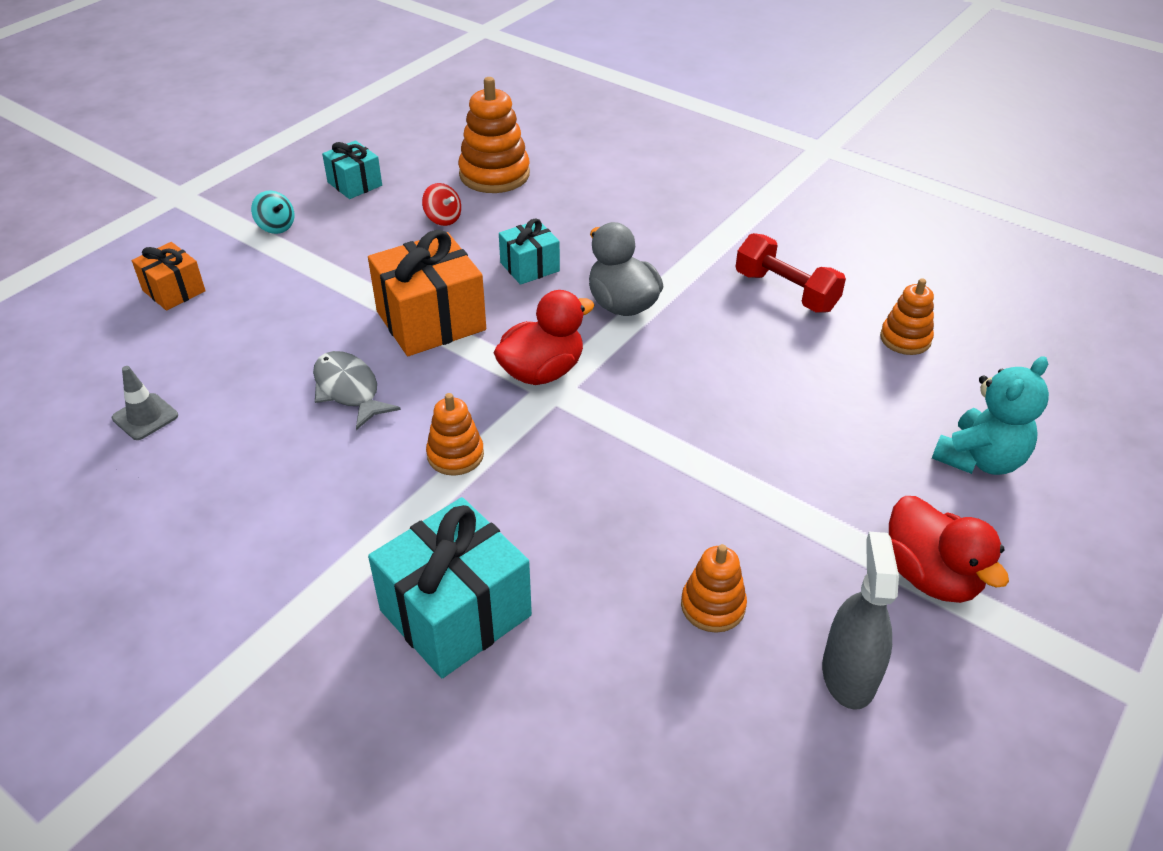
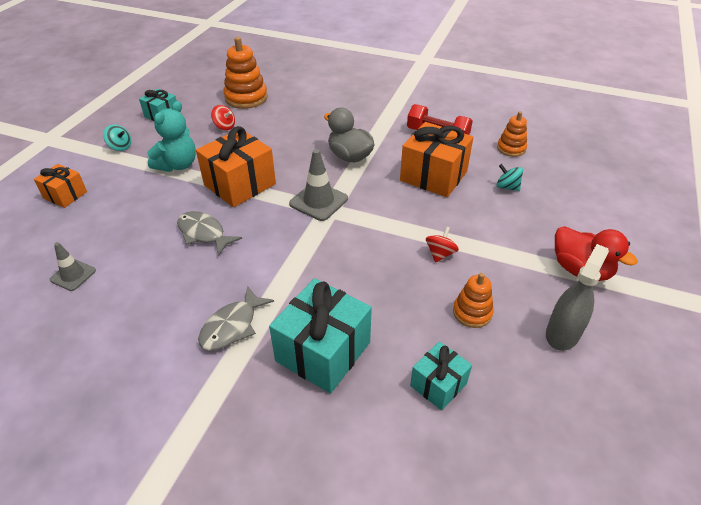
camera: 15 degrees left, 0 degrees up
orange stacking toy [426,393,484,476] -> none
red duck [494,290,594,385] -> grey traffic cone [289,149,348,221]
turquoise gift [499,218,560,285] -> turquoise gift moved to [410,341,472,411]
grey spray bottle [822,532,899,710] -> grey spray bottle turned 45 degrees clockwise [546,244,609,351]
turquoise teddy bear [932,356,1049,475] -> turquoise teddy bear moved to [147,101,196,172]
none -> grey fish [198,286,274,351]
none -> orange gift [400,122,473,197]
none -> red spinning top [426,226,459,263]
none -> turquoise spinning top [497,164,523,191]

